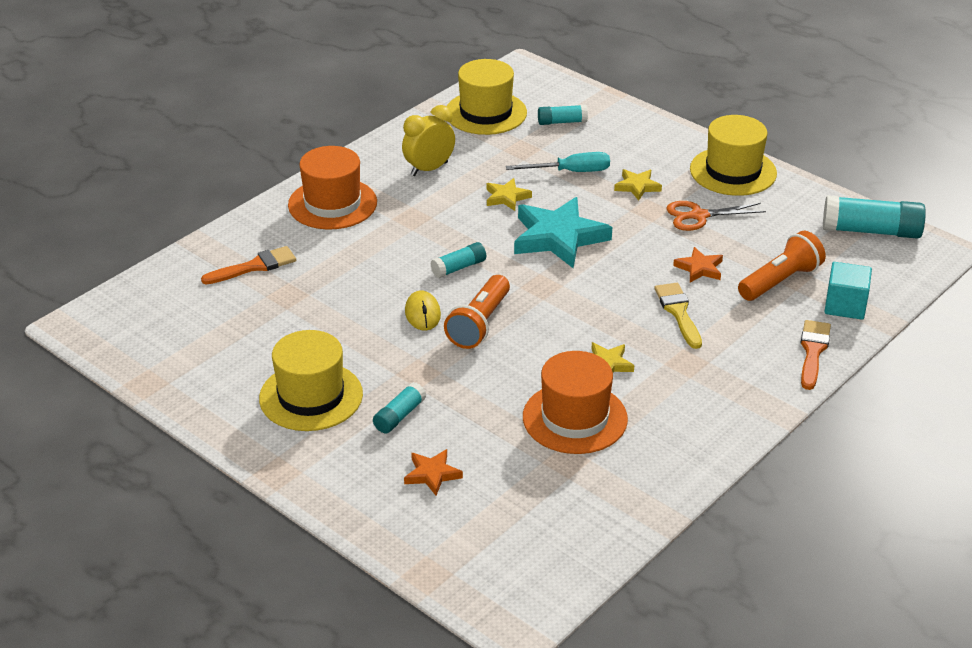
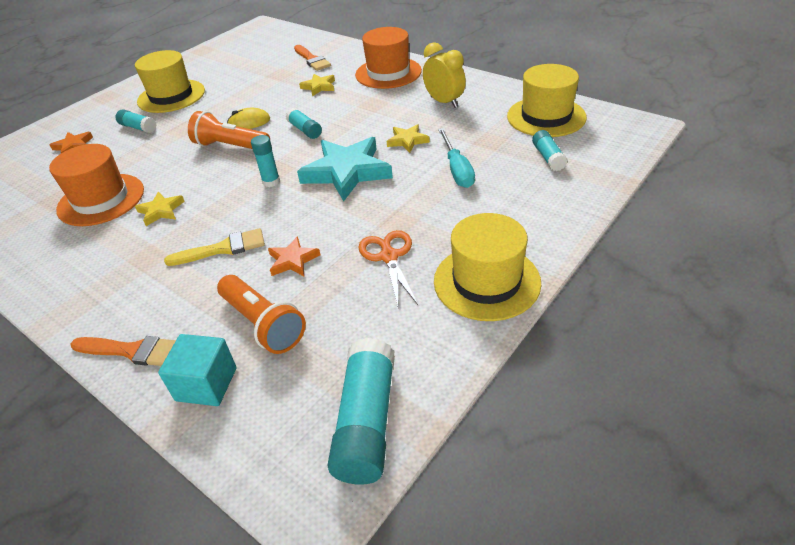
camera: 90 degrees right, 5 degrees up
yellow star [614,169,662,201] -> yellow star moved to [299,74,335,96]
none -> turquoise glue stick [251,135,280,187]

